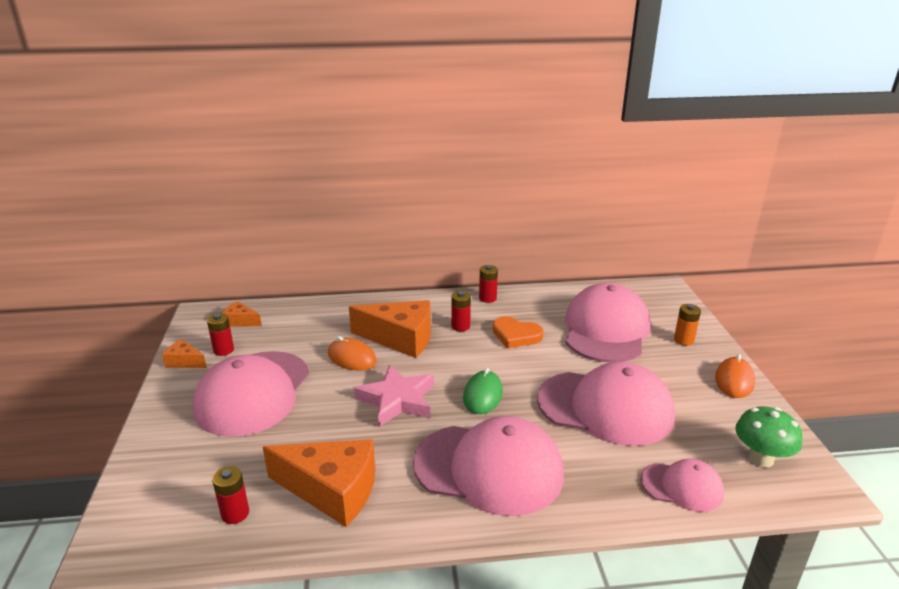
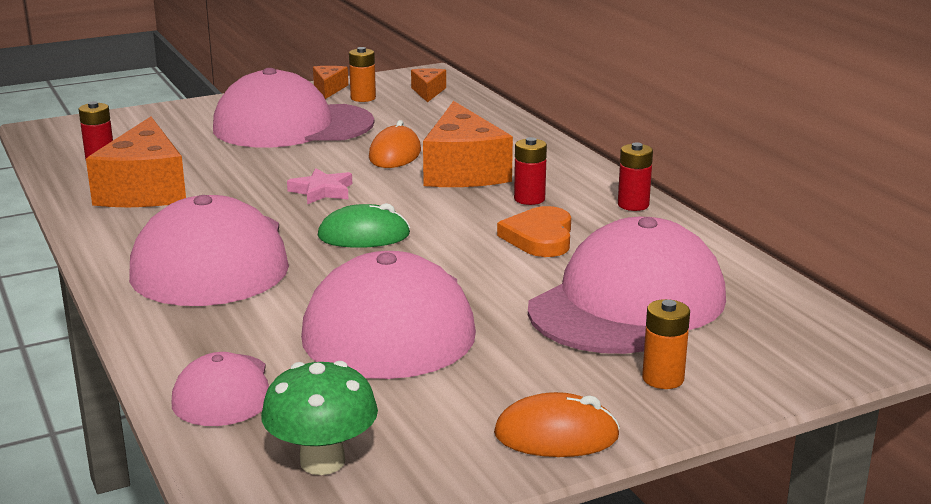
camera: 70 degrees right, 5 degrees down
red battery [207,313,234,356] -> orange battery [349,47,376,102]
pink star [354,365,434,427] -> pink star [287,168,352,204], size x0.59
pink cap [565,283,650,363] -> pink cap turned 45 degrees counterclockwise [528,217,726,354]

